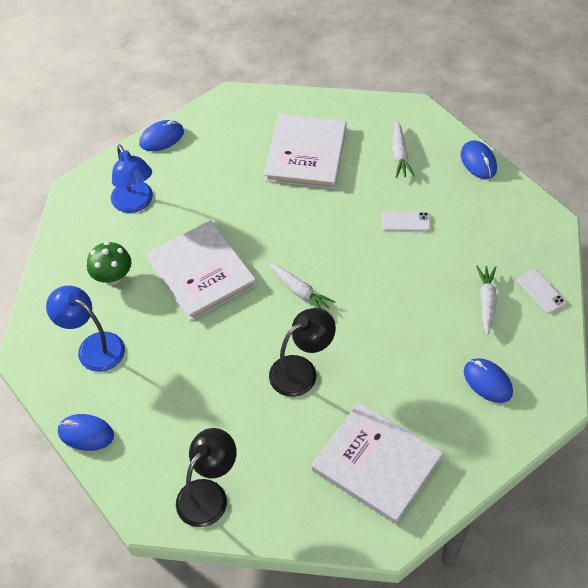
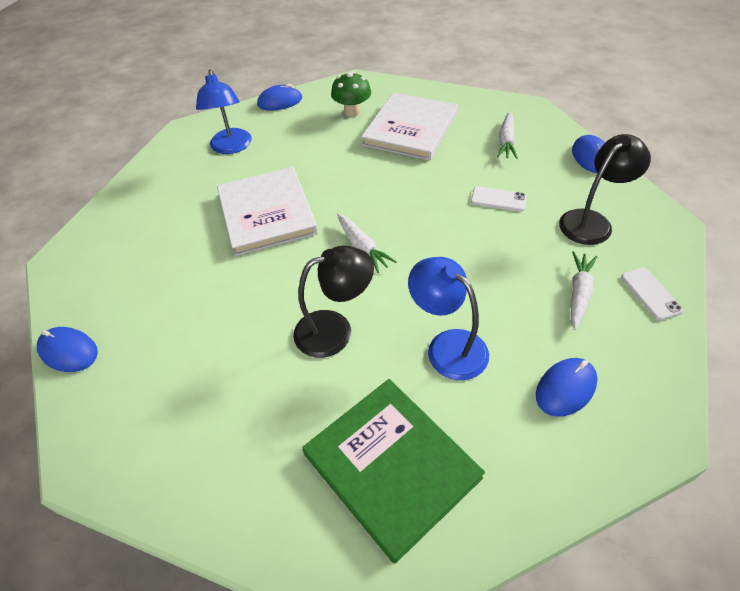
camera: 15 degrees right, 5 degrees down
blue lamp [46,286,125,372] -> blue lamp moved to [408,257,489,381]
green mushroom [87,241,131,285] -> green mushroom moved to [331,72,371,117]
black lamp [176,428,237,527] -> black lamp moved to [559,134,651,245]
white book [311,402,443,524] -> green book [302,379,485,563]
blue mouse [464,358,513,403] -> blue mouse turned 75 degrees clockwise [536,358,597,417]

